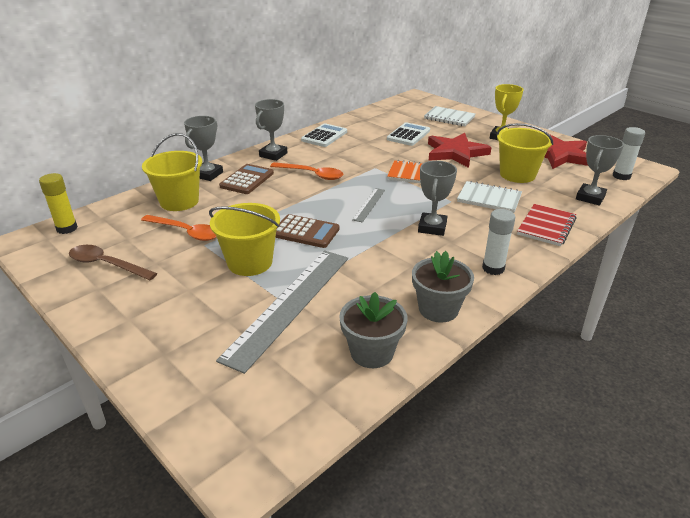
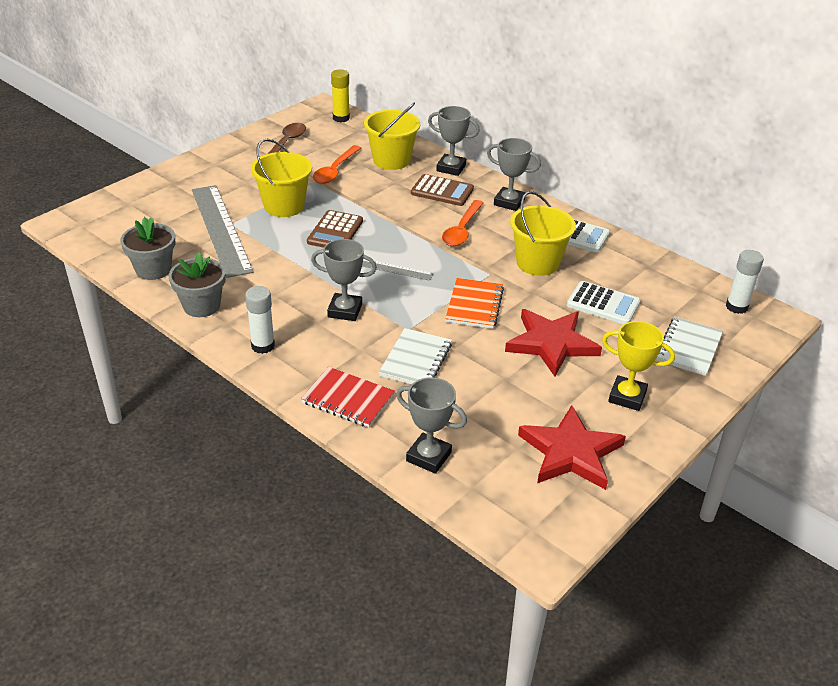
camera: 85 degrees right, 5 degrees up
grey ruler [216,250,348,374] -> grey ruler turned 45 degrees clockwise [192,185,254,278]
yellow bucket [496,123,553,183] -> yellow bucket moved to [510,191,576,276]
white glue stick [613,127,645,180] -> white glue stick moved to [726,250,764,314]

